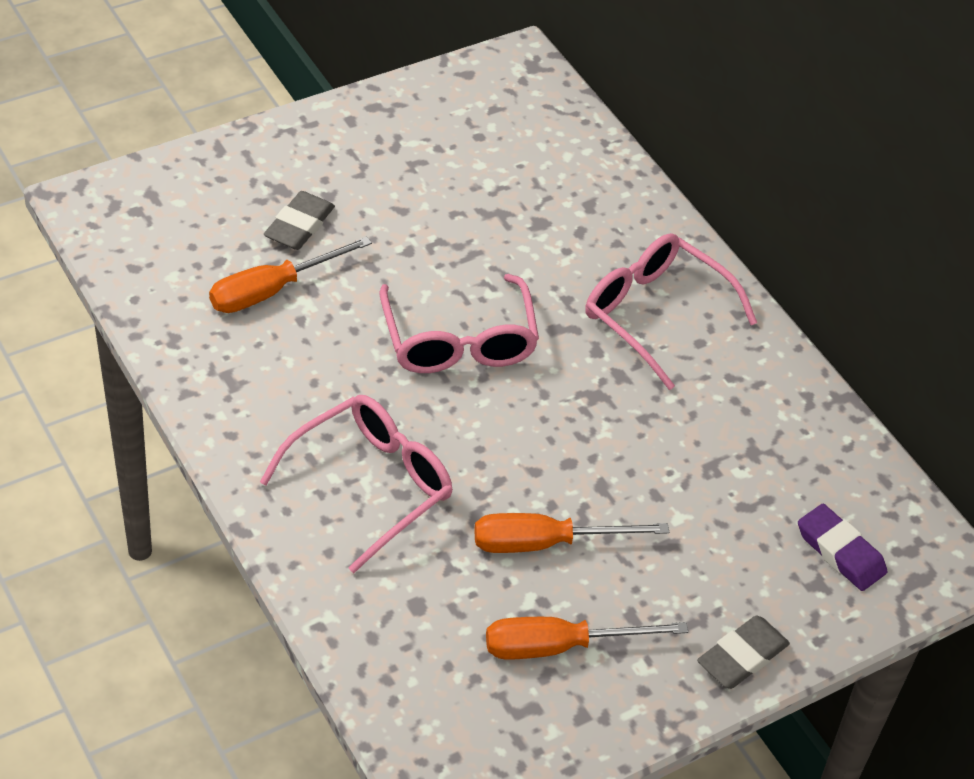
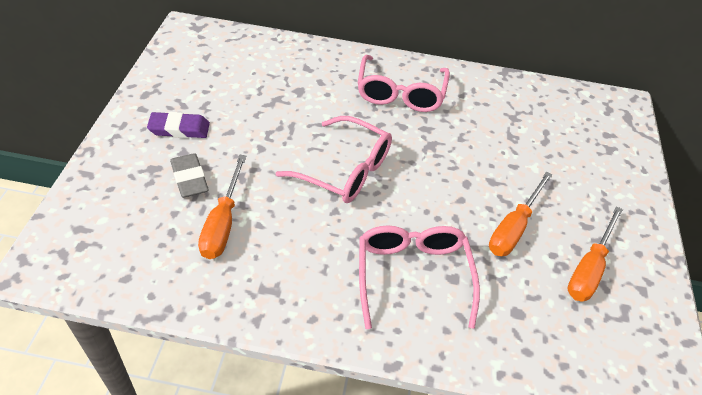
camera: 50 degrees left, 0 degrees up
pink glasses [585,233,757,390] -> pink glasses turned 75 degrees counterclockwise [357,54,450,112]
grey eraser [697,616,790,689] -> none
purple eraser [798,504,887,591] -> purple eraser moved to [147,112,210,138]

